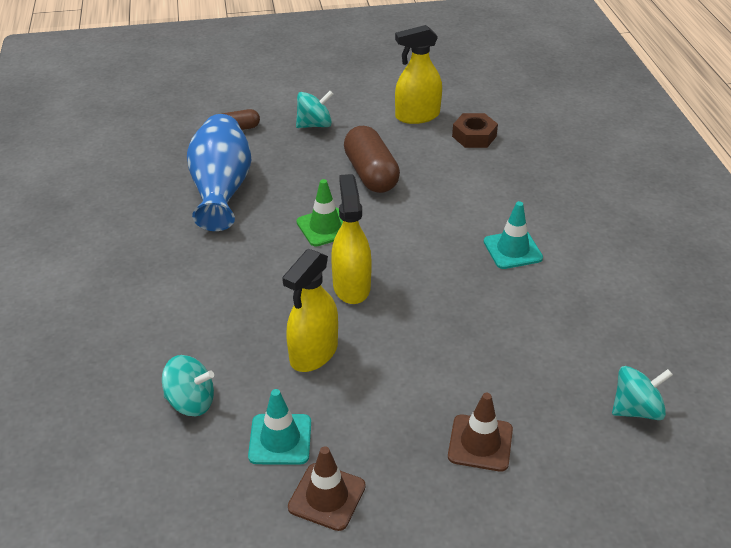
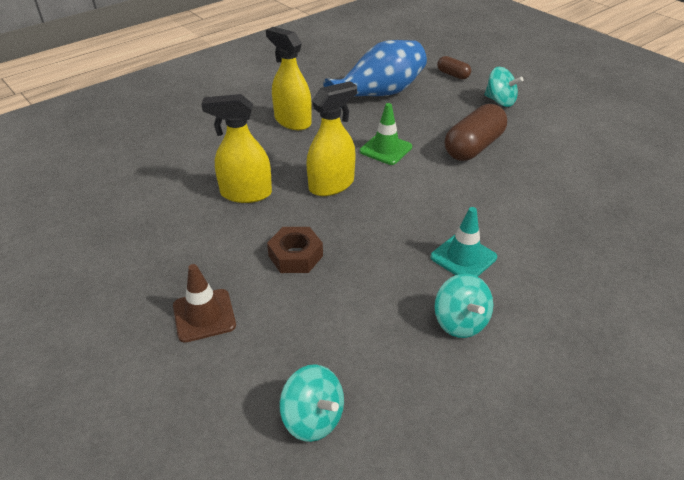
camera: 60 degrees right, 0 degrees up
turquoise spinning top [162,355,214,416] -> turquoise spinning top moved to [434,273,493,338]
turquoise traffic cone [248,389,311,465] -> none
brown traffic cone [288,446,366,531] -> none
yellow spray bottle [395,25,442,124] -> yellow spray bottle moved to [266,27,312,130]
brown nut [452,113,498,148] -> brown nut moved to [267,227,323,273]

